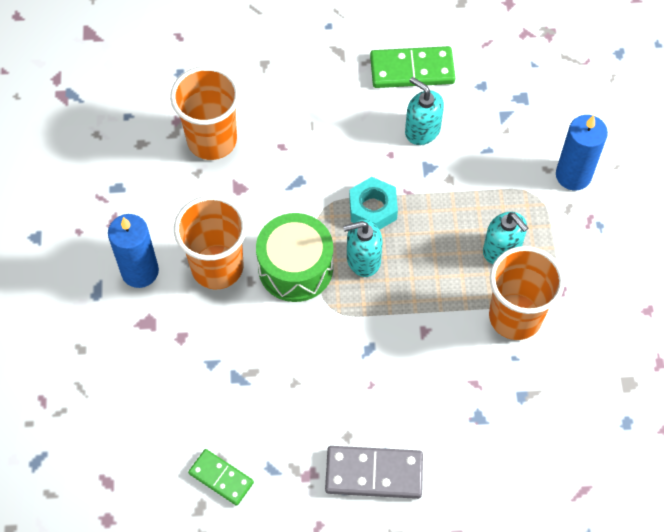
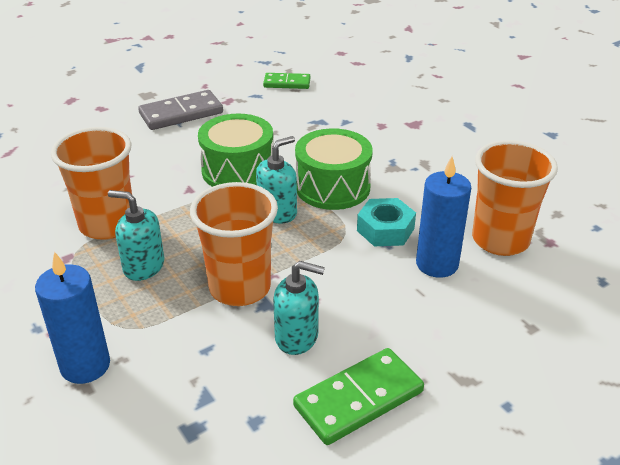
camera: 150 degrees right, 25 degrees down
blue candle [108,214,159,288] -> blue candle moved to [416,157,471,278]
orange cup [174,195,247,290] -> orange cup moved to [190,182,278,306]
turquoise nut [349,177,398,230] -> turquoise nut moved to [357,198,416,246]
none -> green drum [198,114,273,187]

